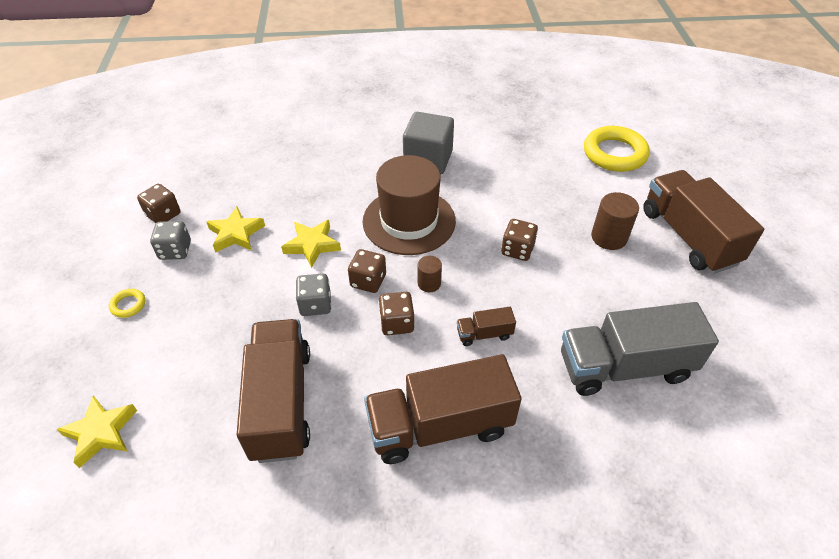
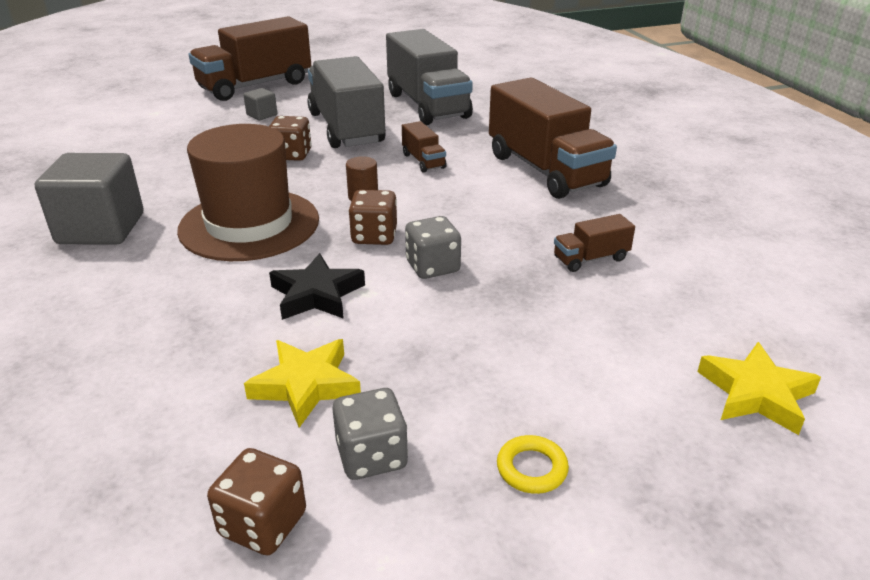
camera: 105 degrees left, 15 degrees down
brown truck [237,319,310,463] -> brown truck [554,214,635,272], size x0.44
yellow star [281,220,341,268] -> black star [269,253,365,320]
brown dice [379,292,414,335] -> none
yellow ring [584,126,650,172] -> none
brown cylinder [591,192,639,250] -> grey cube [243,88,277,120]
none -> grey truck [307,56,386,148]

